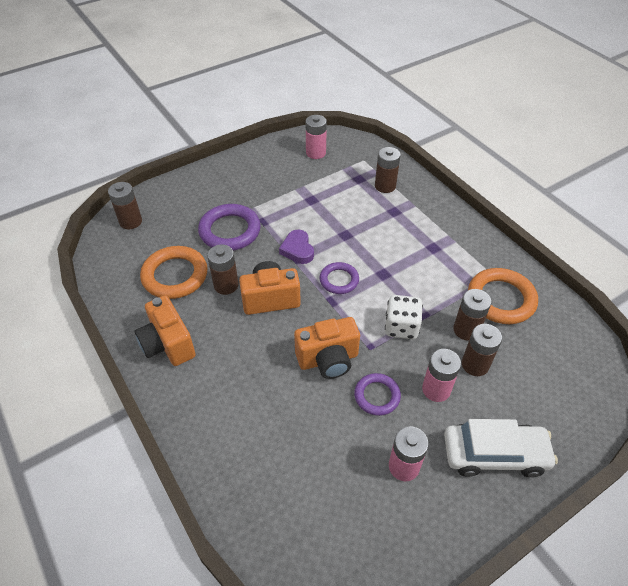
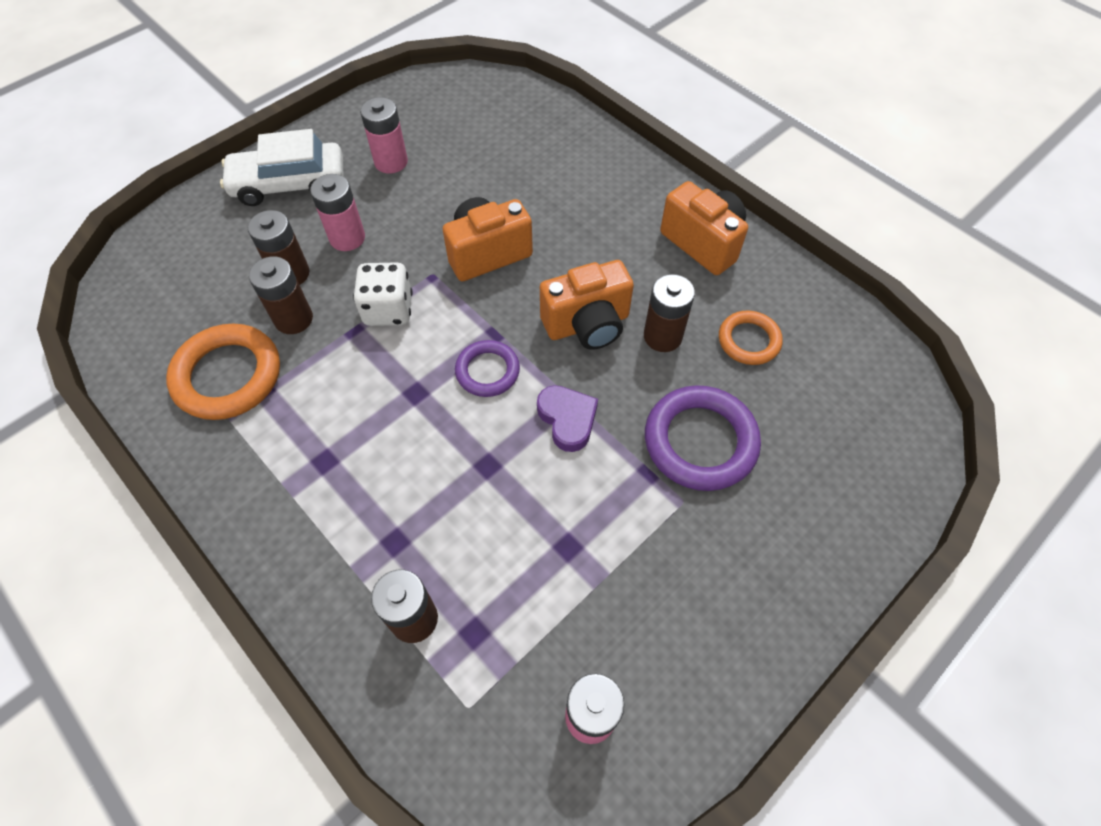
camera: 170 degrees right, 10 degrees up
brown battery [108,182,142,229] -> none
orange ring [140,246,207,299] -> orange ring [719,311,783,365], size x0.60
purple ring [354,373,401,416] -> none

